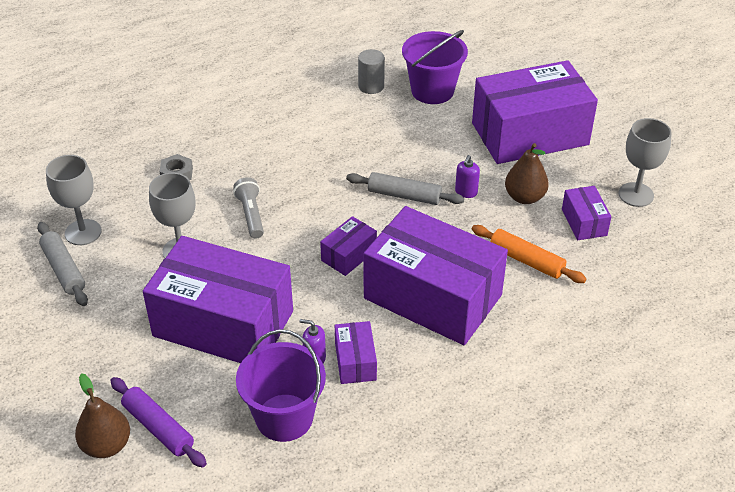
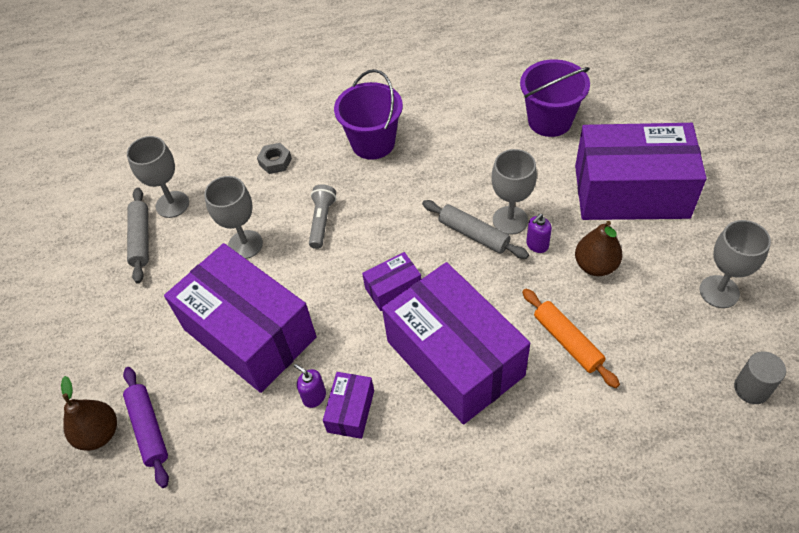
camera: 25 degrees right, 10 degrees up
purple bucket [236,329,326,442] -> purple bucket moved to [334,69,403,160]
grey cylinder [358,49,385,94] -> grey cylinder moved to [734,351,786,404]
purple box [562,186,612,240] -> none
none -> grey goblet [491,149,537,235]

